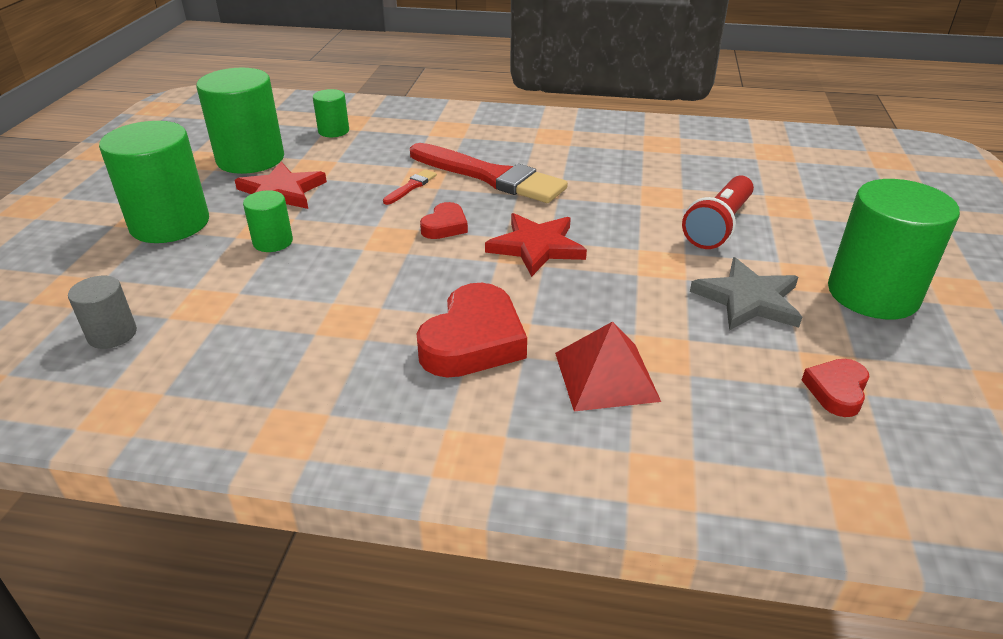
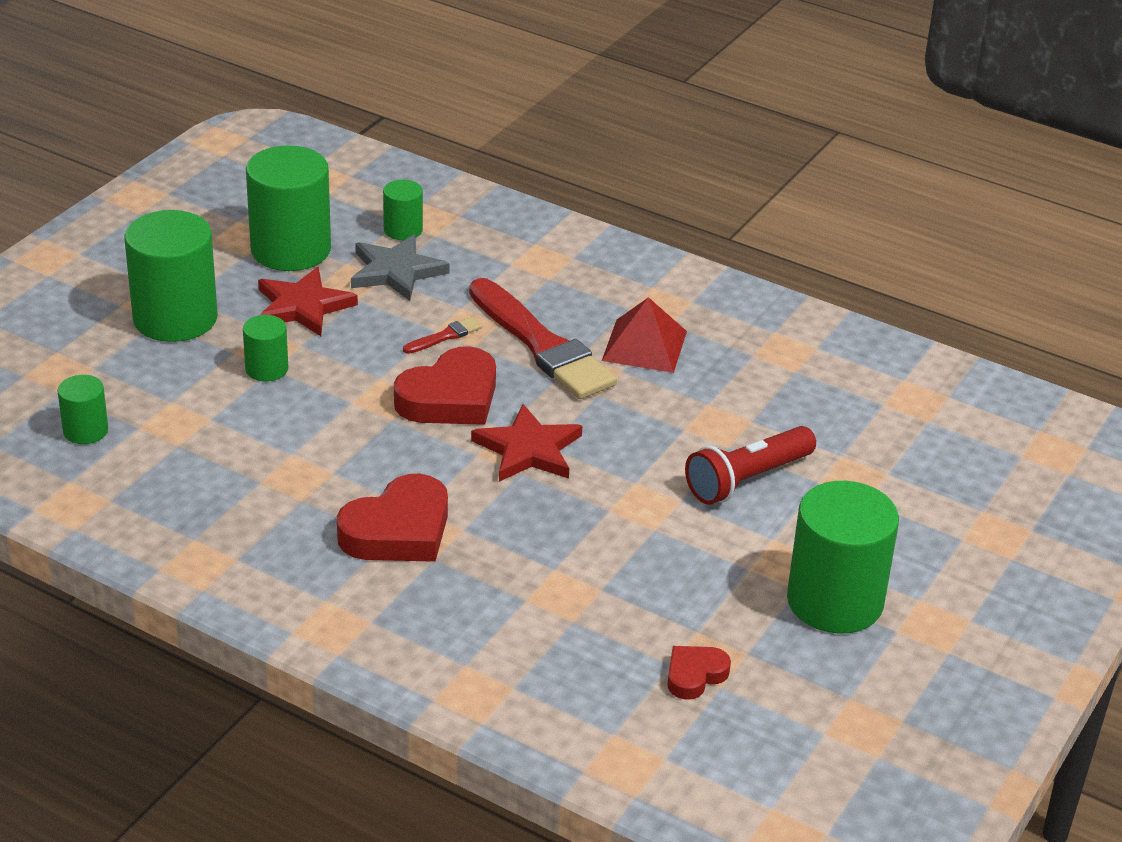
camera: 20 degrees right, 0 degrees up
grey cylinder [68,276,137,349] -> green cylinder [57,375,108,444]
red heart [420,202,468,239] -> red heart [394,346,496,425], size x1.85
red pyramid [555,321,661,412] -> red pyramid moved to [602,297,687,373]
grey star [690,257,802,331] -> grey star moved to [351,234,450,301]

